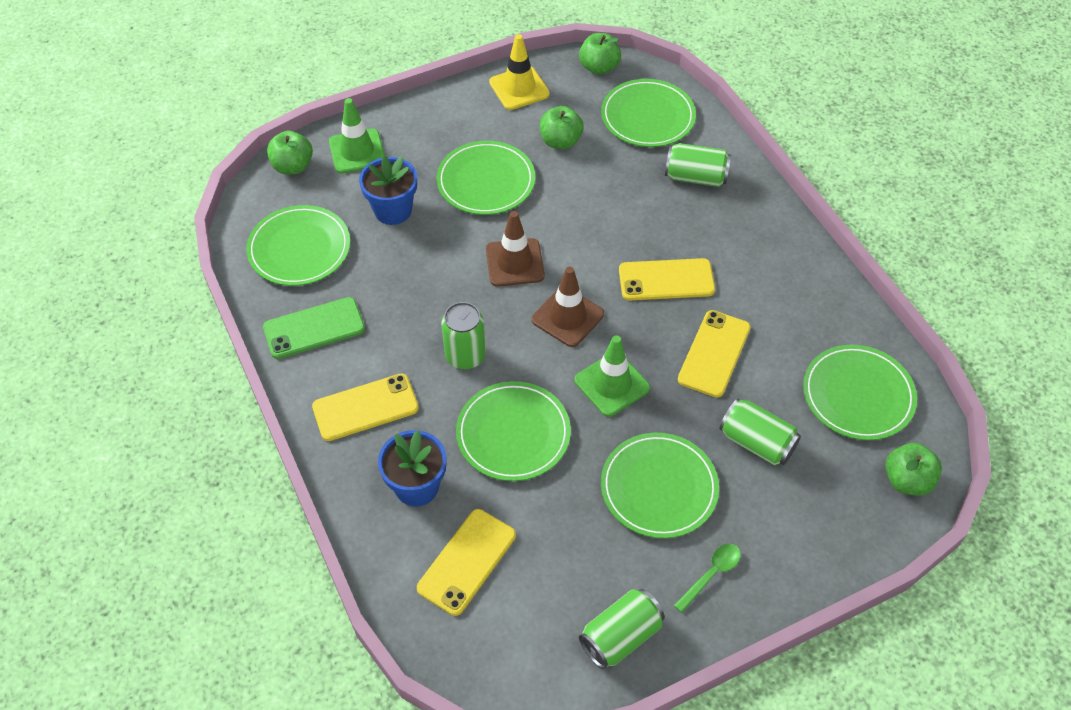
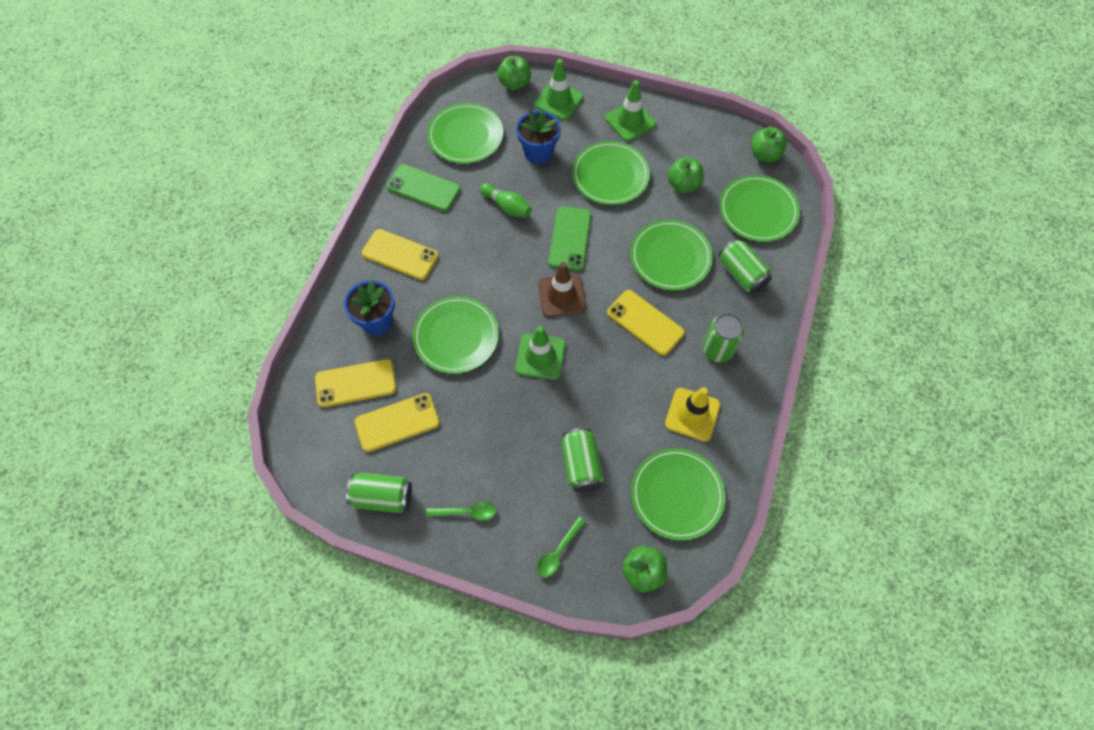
camera: 45 degrees right, 10 degrees up
green can [441,302,486,370] -> green can moved to [703,313,744,362]
brown traffic cone [486,211,545,287] -> green phone [549,206,591,271]
yellow traffic cone [489,34,550,110] -> yellow traffic cone moved to [665,387,720,442]
green plate [601,433,719,538] -> green plate moved to [630,220,713,290]
yellow phone [678,310,751,397] -> yellow phone moved to [355,393,440,452]
none -> green bowling pin [480,183,532,218]
none -> green spoon [537,517,586,577]
none -> green traffic cone [605,80,656,142]

